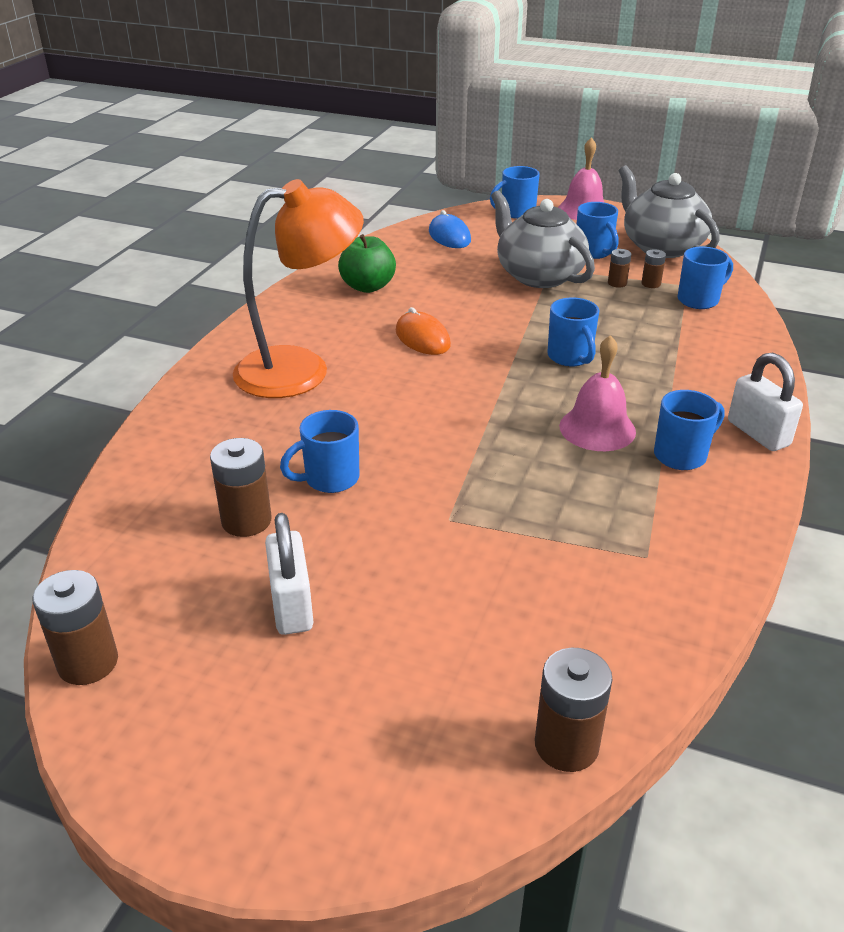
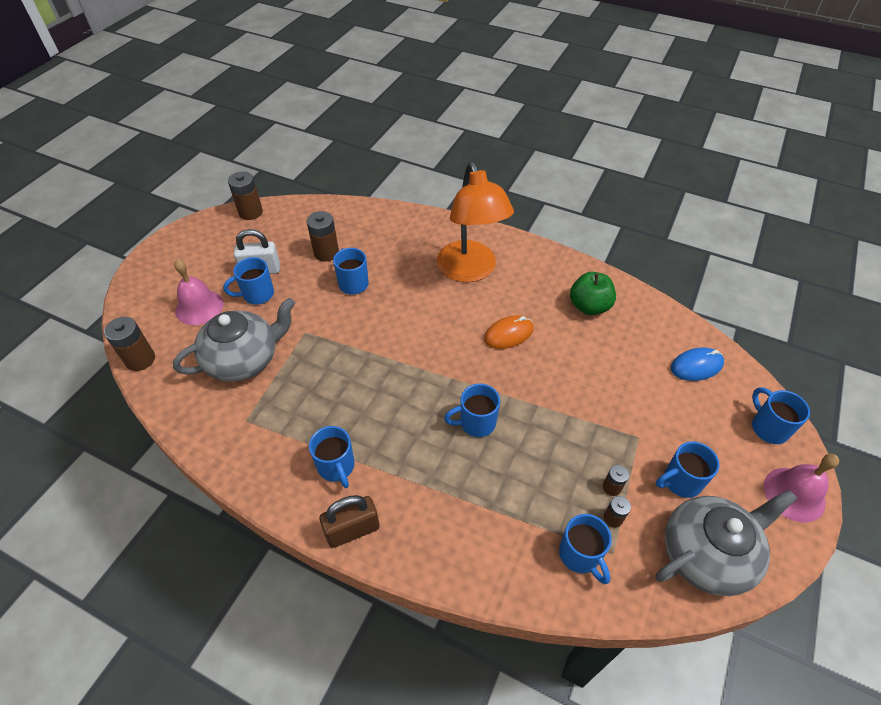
camera: 95 degrees right, 15 degrees up
grey teapot [491,190,595,288] -> grey teapot moved to [173,298,295,382]
pink bell [559,335,636,451] -> pink bell moved to [174,259,224,325]
white padlock [728,353,803,451] -> brown padlock [320,495,380,548]
none -> blue mug [223,257,274,305]

